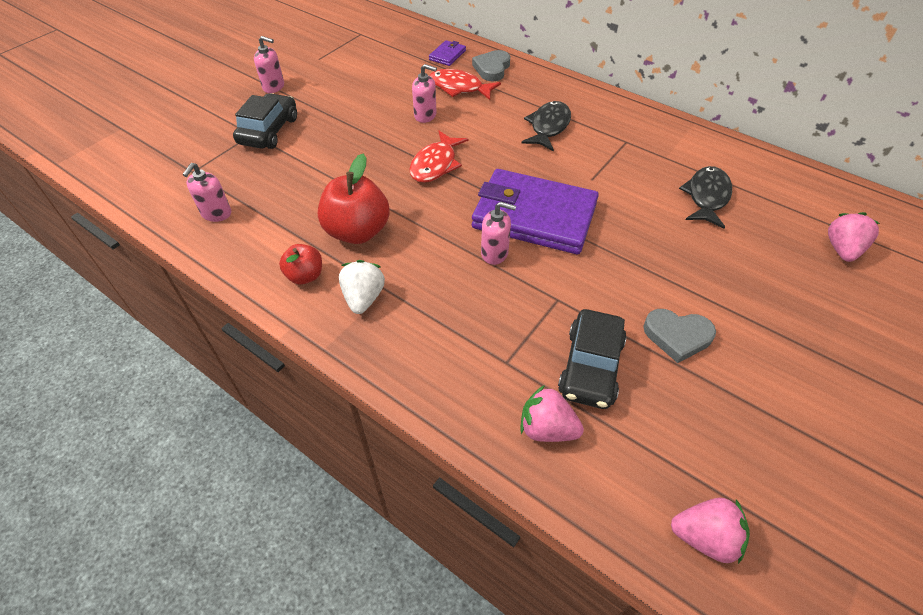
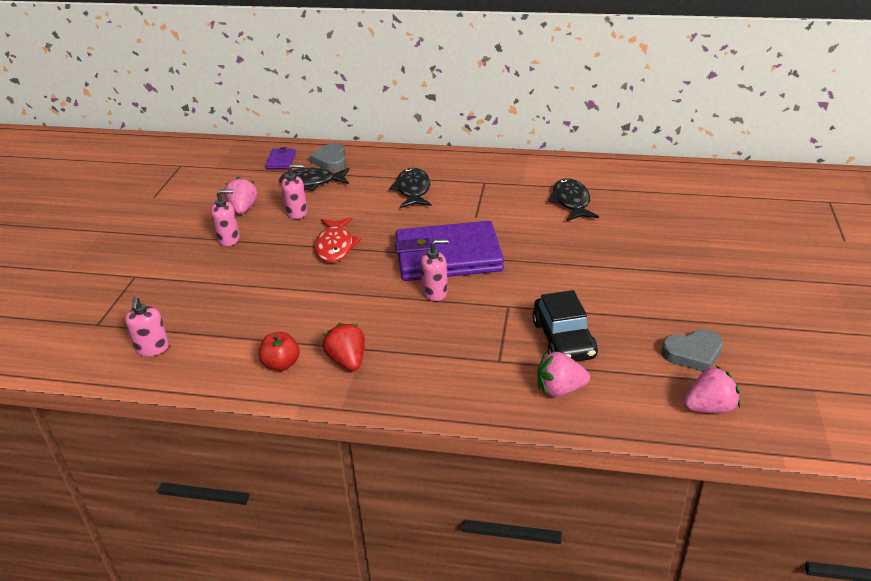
camera: 25 degrees left, 15 degrees down
black car [233,93,297,149] -> none
pink soap dispenser [254,36,284,93] -> pink soap dispenser moved to [211,190,240,246]
red apple [318,154,390,244] -> none
white strawberry [339,260,385,314] -> red strawberry [323,323,365,371]
red fish [430,69,501,100] -> black fish [279,168,349,191]
grey heart [643,309,716,363] -> grey heart moved to [661,329,723,372]
pink strawberry [828,212,880,262] -> pink strawberry moved to [224,177,258,214]

